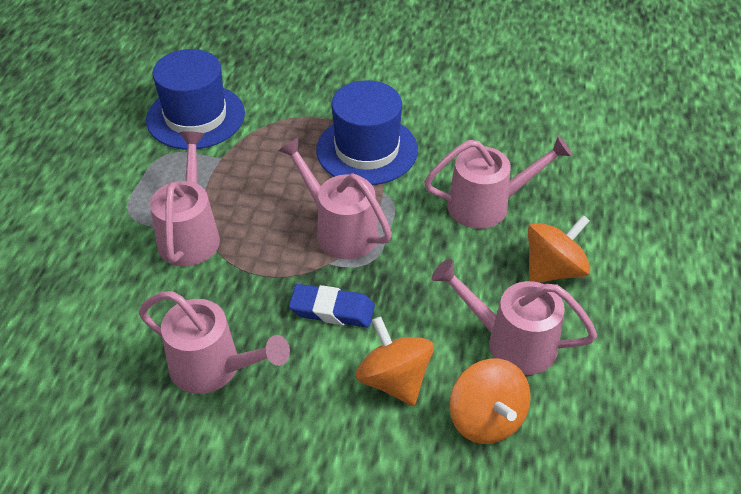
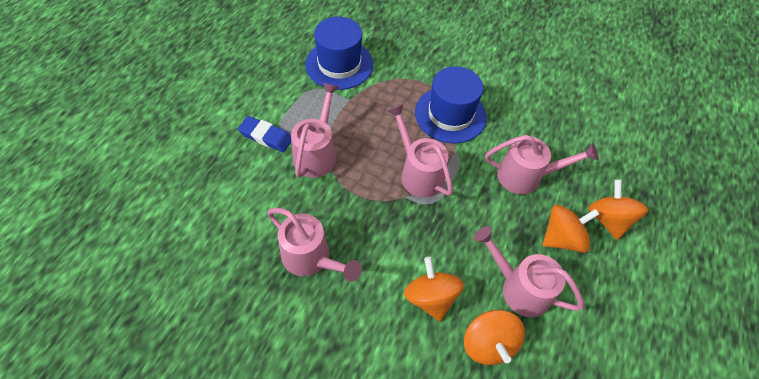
camera: 10 degrees right, 10 degrees up
blue eraser [289,284,375,328] -> blue eraser moved to [238,116,291,152]
none -> orange spinning top [588,179,648,240]

